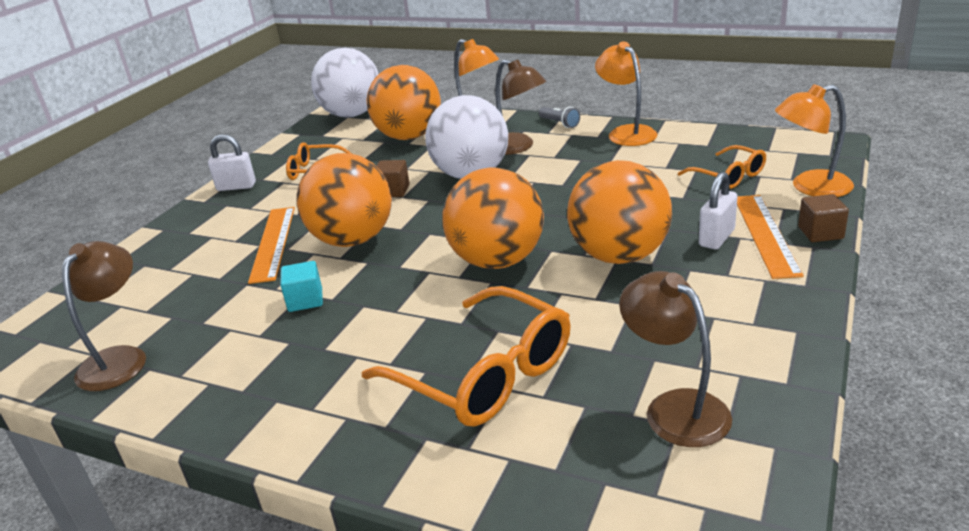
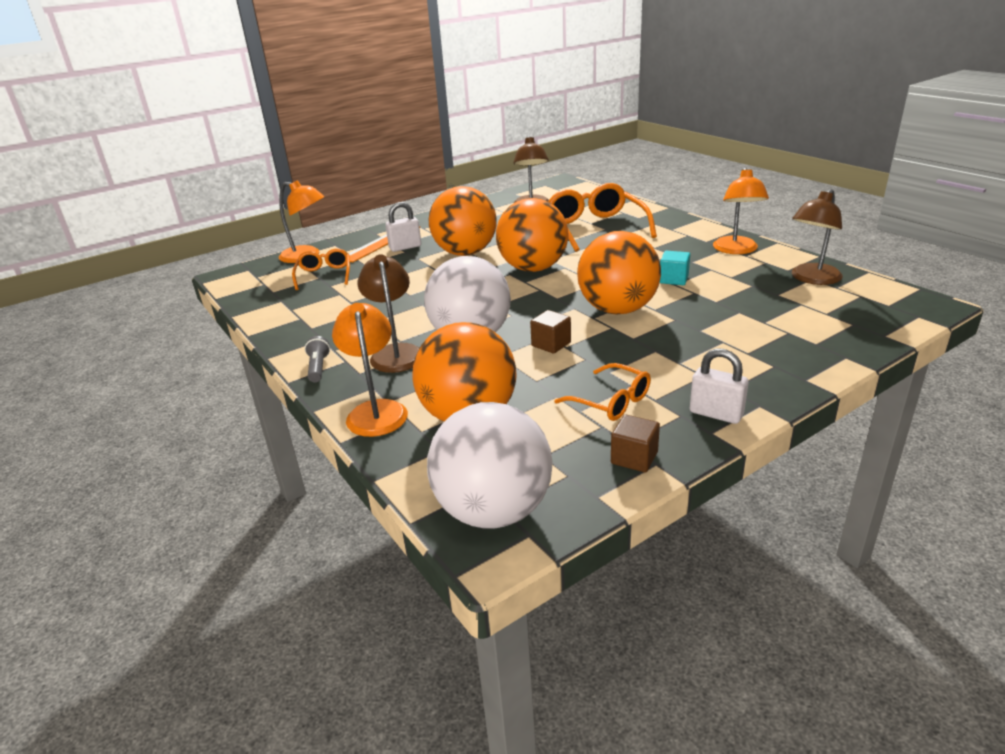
camera: 150 degrees left, 0 degrees up
orange ruler [248,207,295,284] -> none
orange lamp [595,41,657,146] -> orange lamp moved to [713,167,769,254]
brown cube [798,194,849,242] -> brown cube moved to [611,414,660,472]

